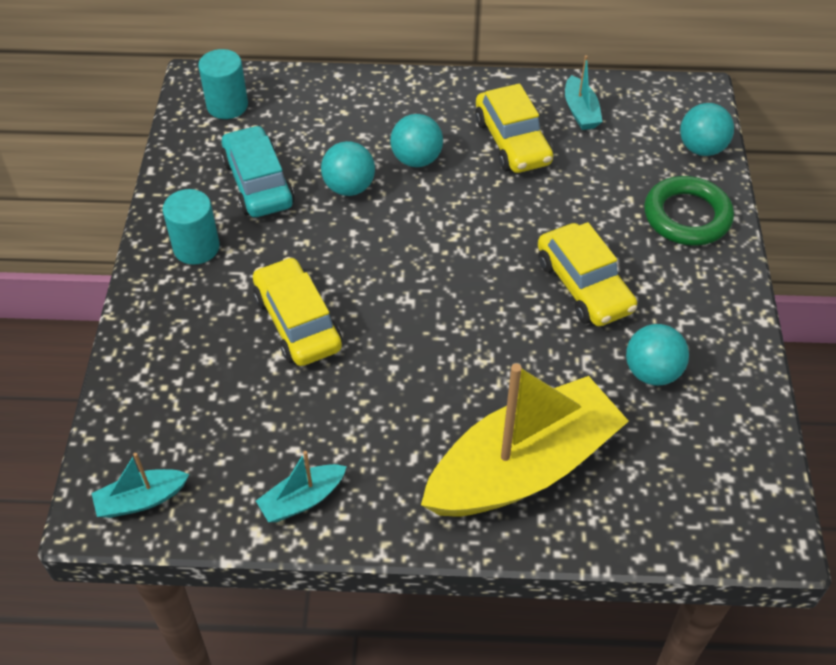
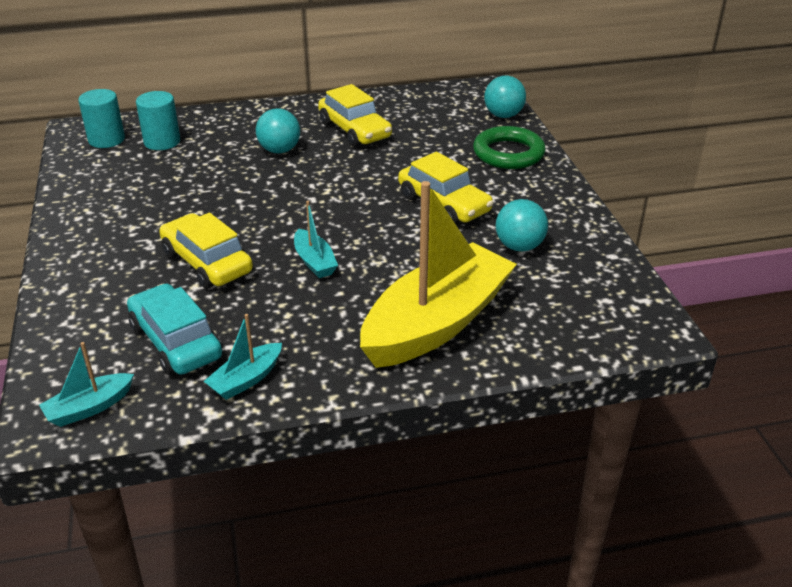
camera: 15 degrees left, 15 degrees down
turquoise cylinder [163,189,220,265] -> turquoise cylinder moved to [136,91,180,150]
turquoise car [221,125,294,217] -> turquoise car moved to [127,284,222,375]
turquoise ball [321,141,375,196] -> none
turquoise boat [565,55,603,130] -> turquoise boat moved to [294,201,338,278]

